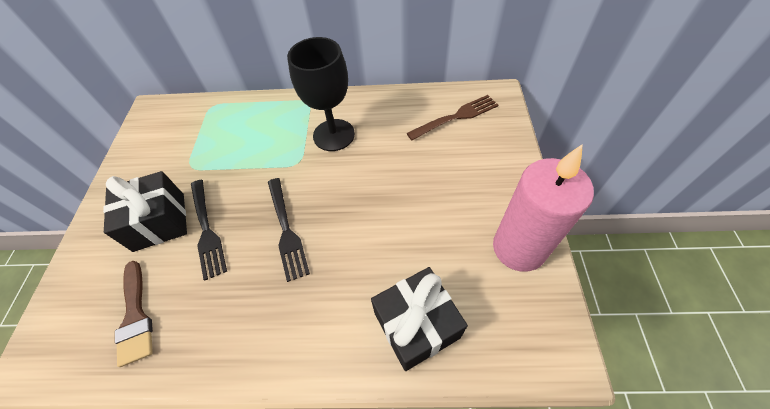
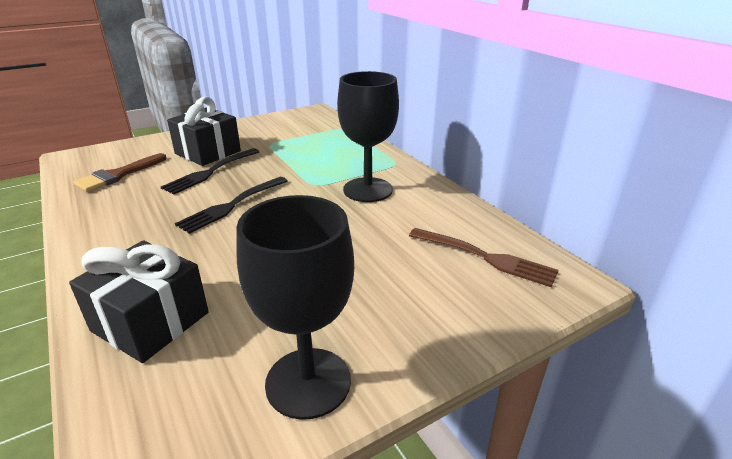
camera: 55 degrees right, 25 degrees down
pink candle [493,145,594,272] -> black goblet [236,195,354,420]

